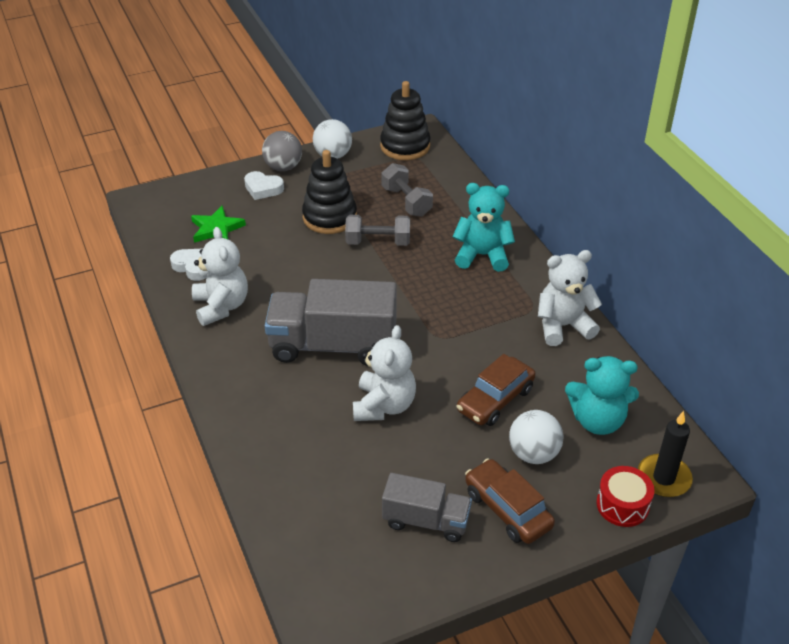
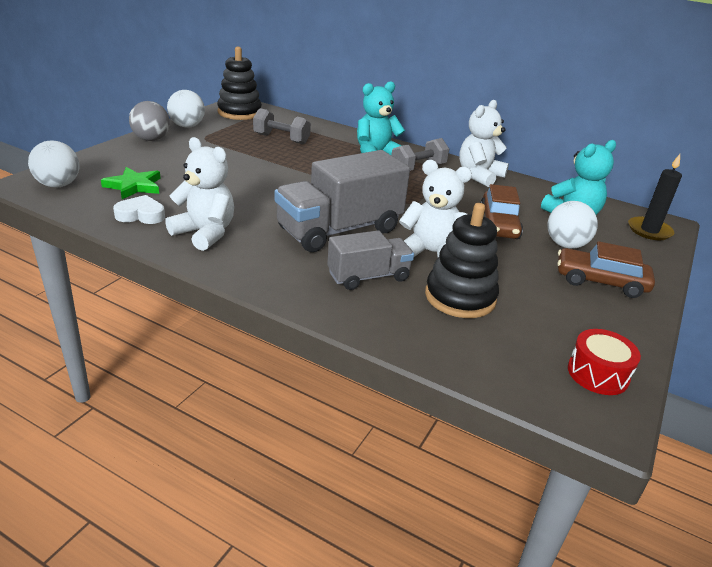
camera: 40 degrees left, 10 degrees down
white heart [244,171,284,200] -> none
black stacking toy [302,150,357,234] -> black stacking toy moved to [425,203,499,318]
grey dumbbell [345,215,410,246] -> grey dumbbell moved to [391,138,449,171]
white teddy bear [353,325,416,421] -> white teddy bear turned 45 degrees counterclockwise [399,160,472,257]
grey truck [382,473,472,542] -> grey truck moved to [327,230,414,290]
red drum [596,466,654,527] -> red drum moved to [568,329,641,395]
none -> white ball [28,141,79,188]

